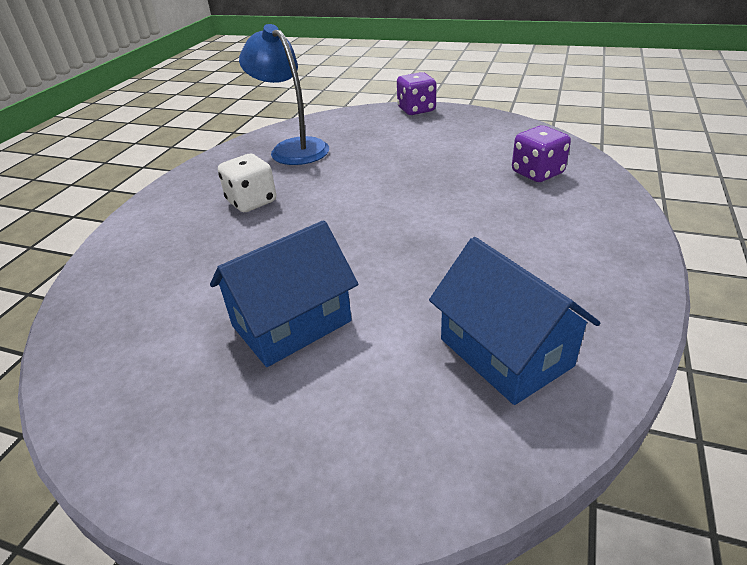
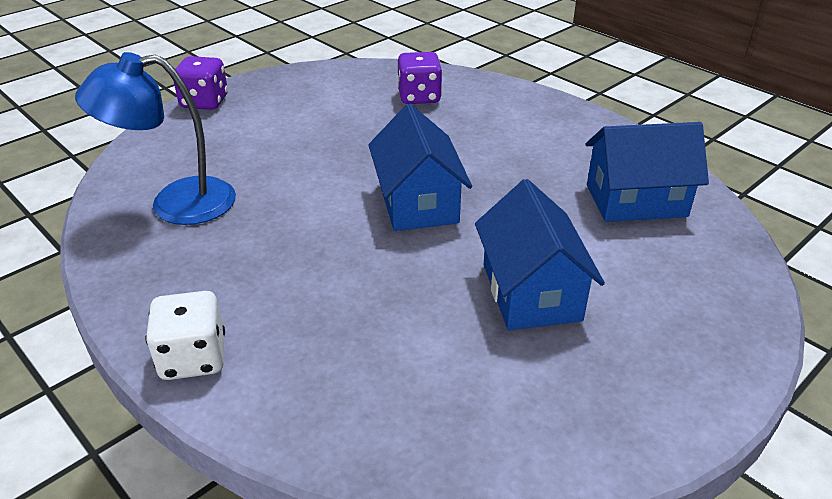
camera: 65 degrees left, 0 degrees up
white dice [218,154,276,212] -> white dice moved to [146,291,225,380]
none -> blue house [368,104,472,231]

